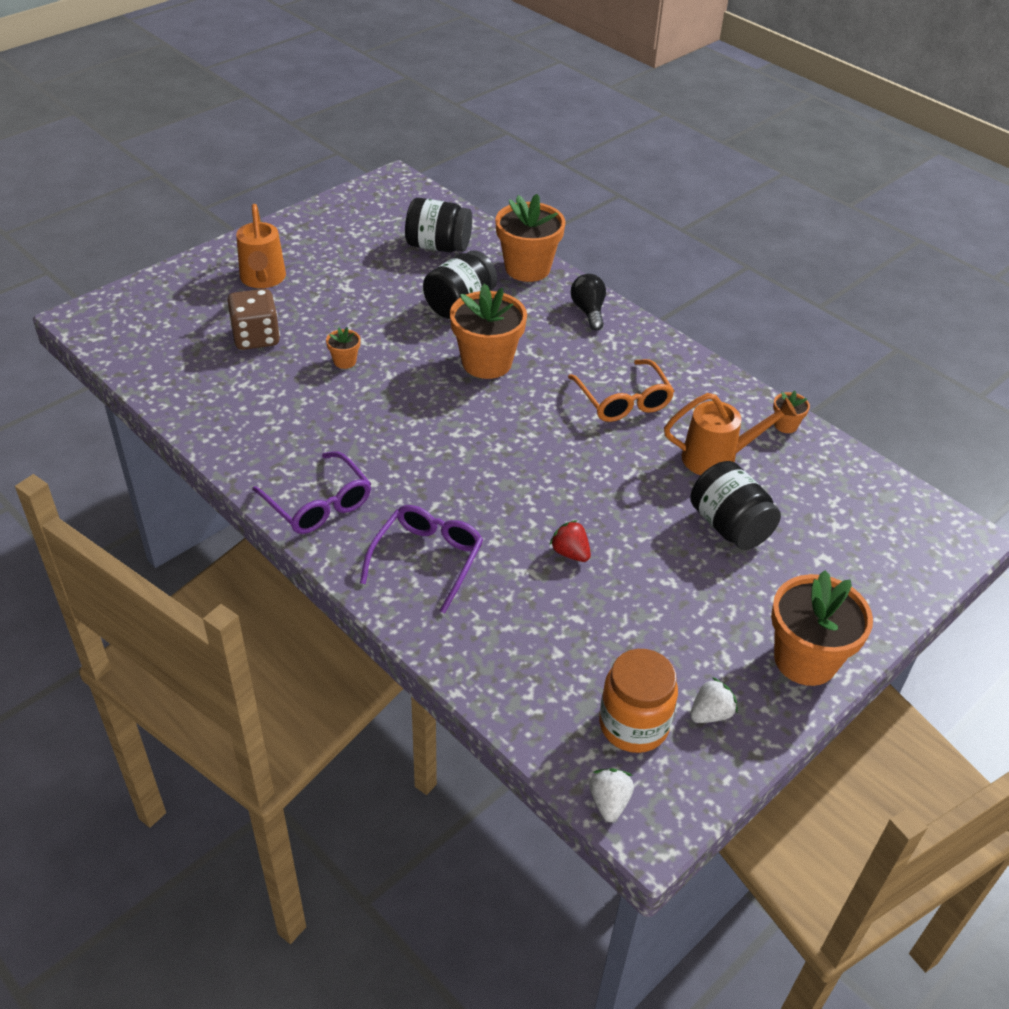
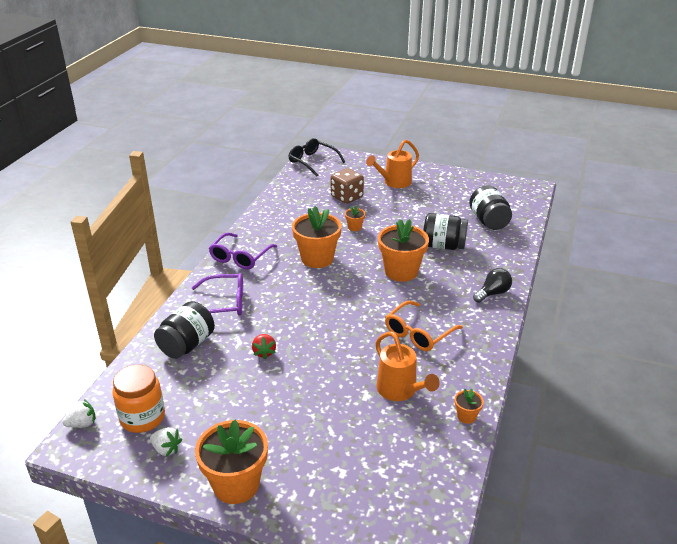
camera: 65 degrees right, 10 degrees down
orange flower pot [495,194,566,282] -> orange flower pot moved to [292,206,342,268]
red strawberry [549,520,591,562] -> red strawberry turned 150 degrees clockwise [252,334,276,359]
black jar [690,461,781,550] -> black jar moved to [154,301,215,359]
none -> black glasses [288,138,345,177]

